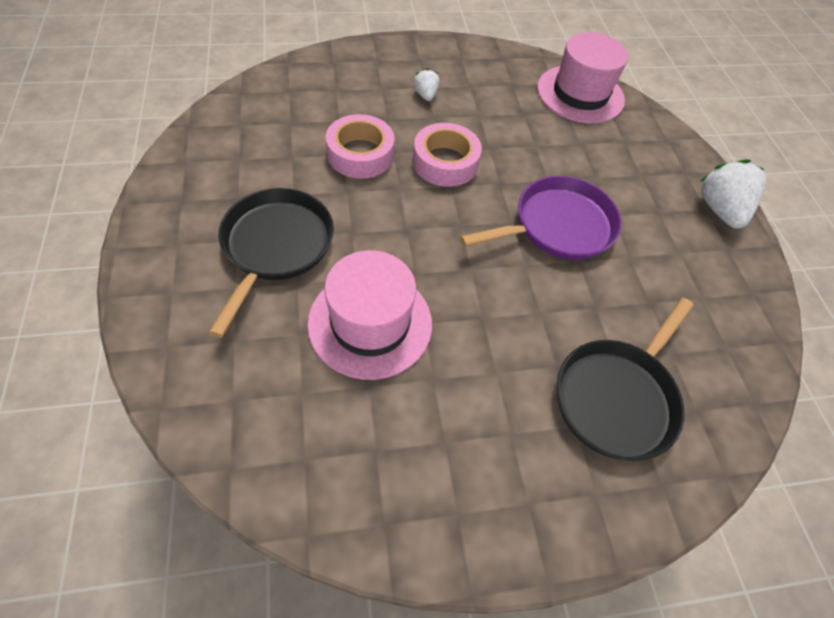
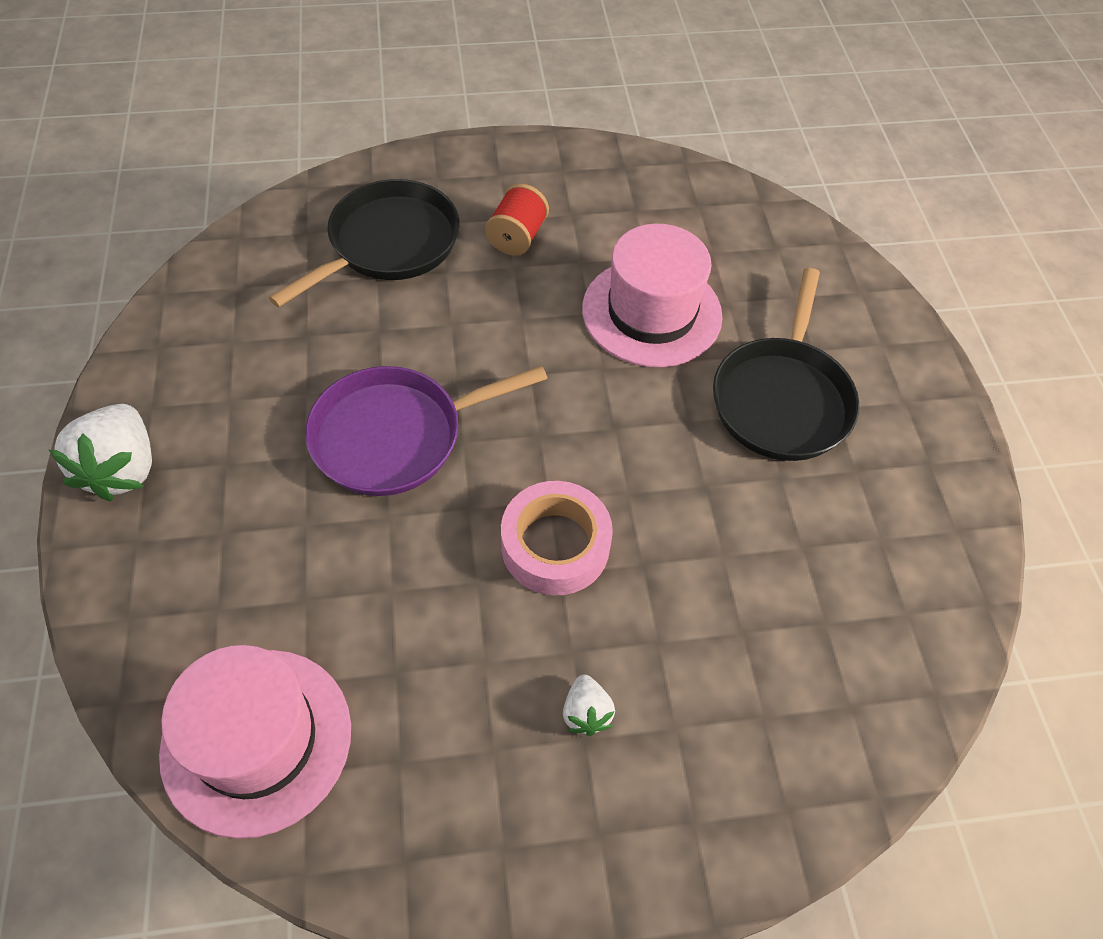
camera: 175 degrees left, 0 degrees up
pink tape [326,114,395,179] -> none
none -> red spool [485,183,549,256]

